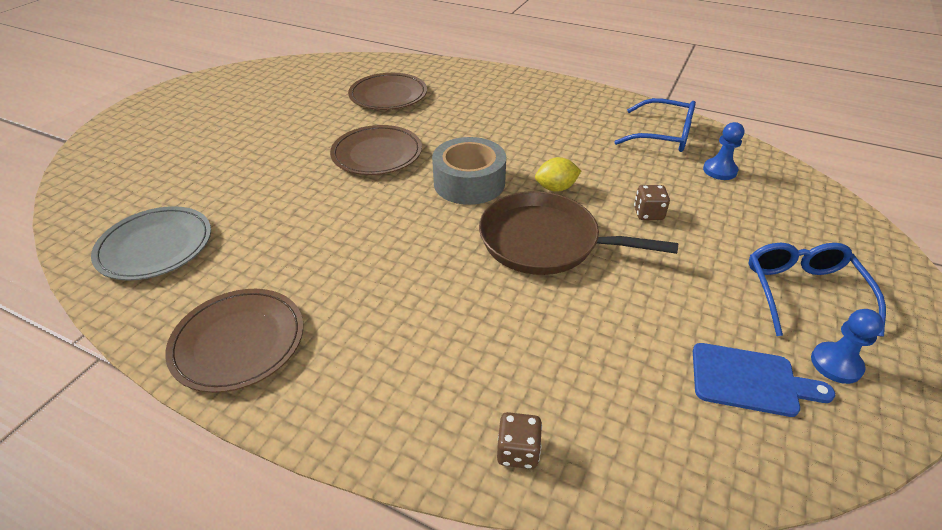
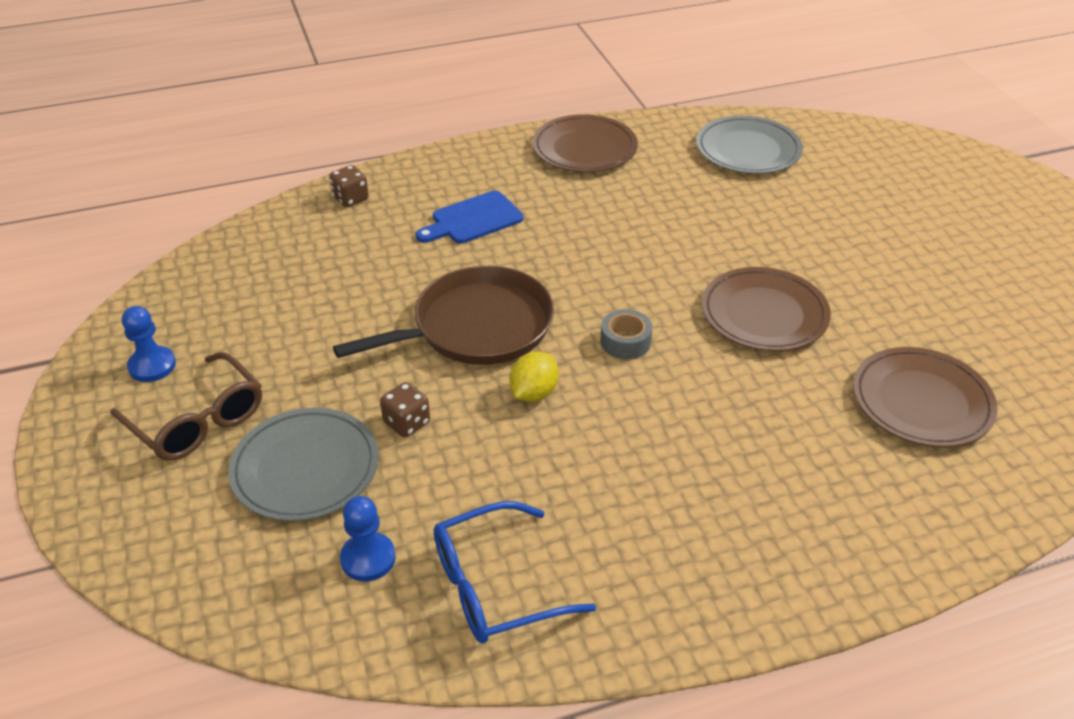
camera: 135 degrees right, 0 degrees up
grey tape [432,137,506,205] -> grey tape [600,309,653,360], size x0.52
blue cutting board [693,343,835,417] -> blue cutting board moved to [416,191,523,244]
blue glasses [749,243,886,337] -> brown glasses [111,352,262,461]
none -> grey plate [228,408,379,521]

